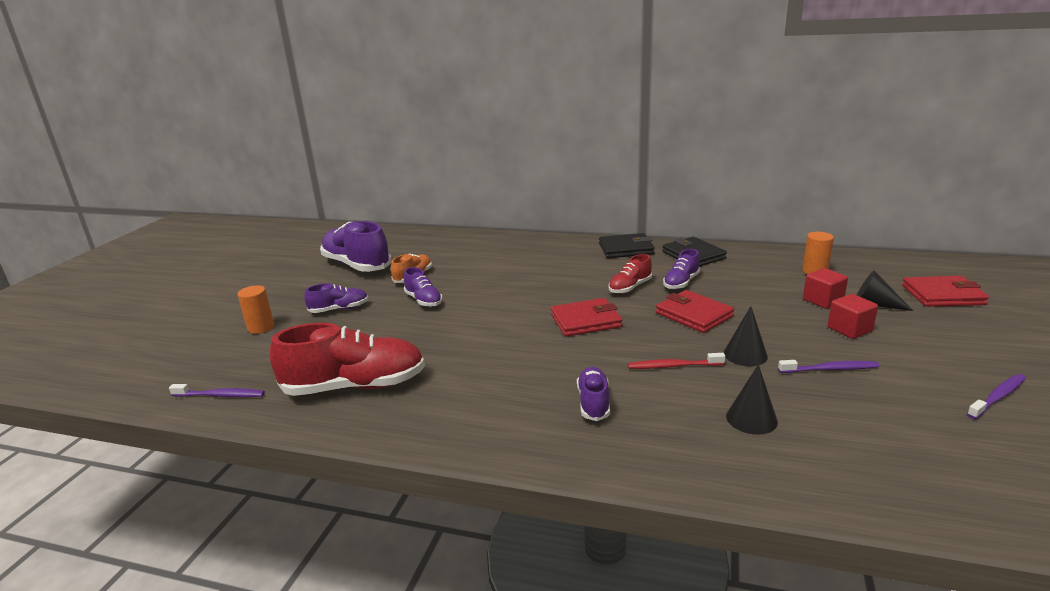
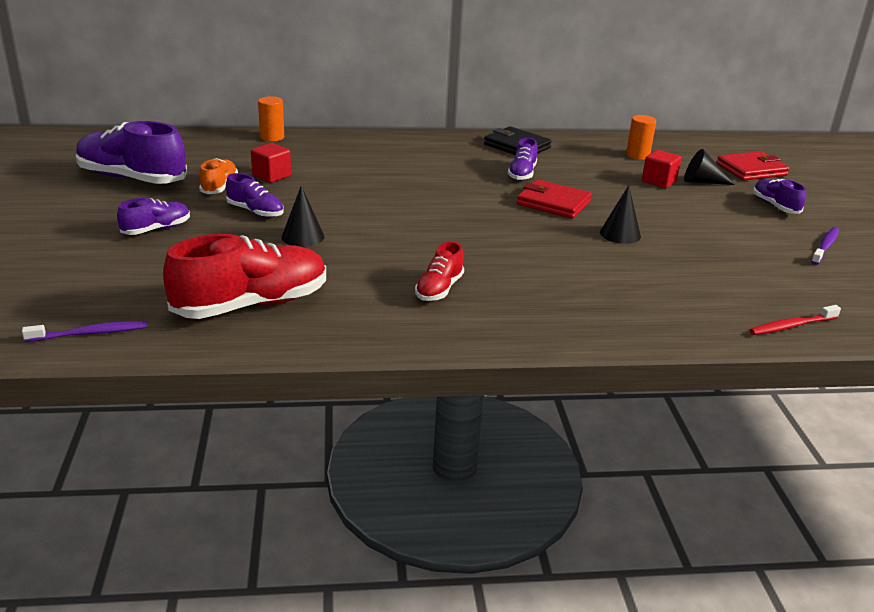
camera: 25 degrees left, 5 degrees up
orange cylinder [238,285,274,334] -> orange cylinder moved to [258,96,284,141]
red wallet [551,298,622,337] -> none
purple shoe [577,367,610,421] -> purple shoe moved to [753,179,806,214]
black wallet [599,233,655,258] -> none
red shoe [609,254,652,294] -> red shoe moved to [415,242,464,301]
red toothbrush [628,353,725,369] -> red toothbrush moved to [749,305,841,335]
black cone [726,364,778,435] -> black cone moved to [282,186,324,247]
purple toothbrush [778,360,879,373] -> none
red cube [828,294,878,339] -> red cube moved to [251,143,291,183]

